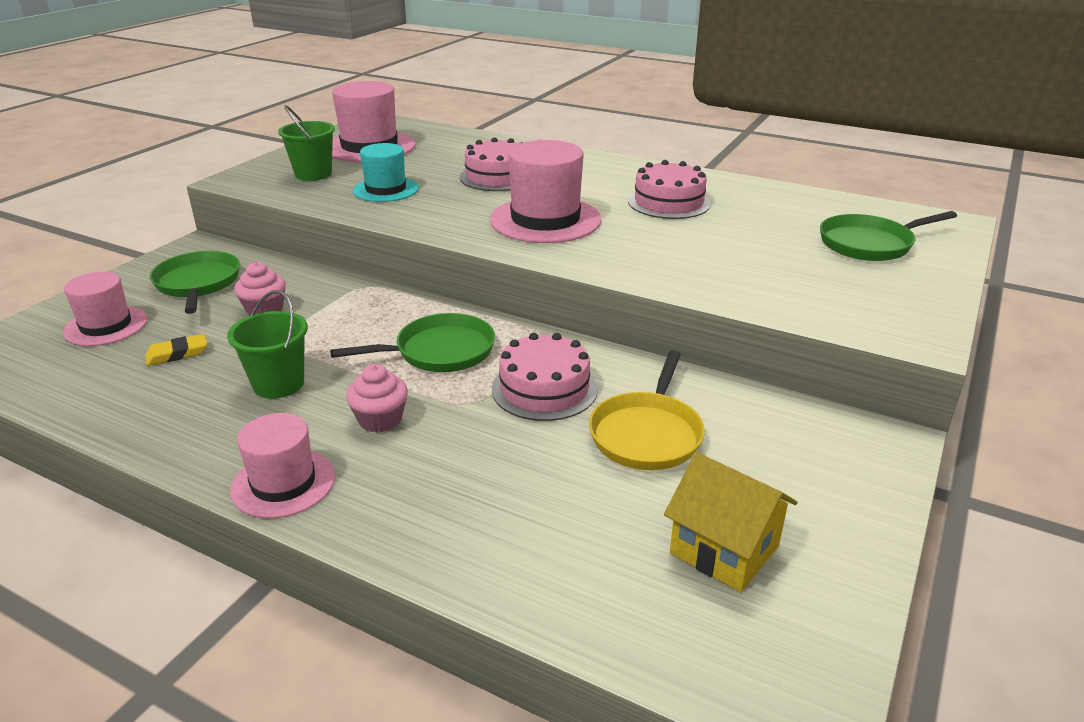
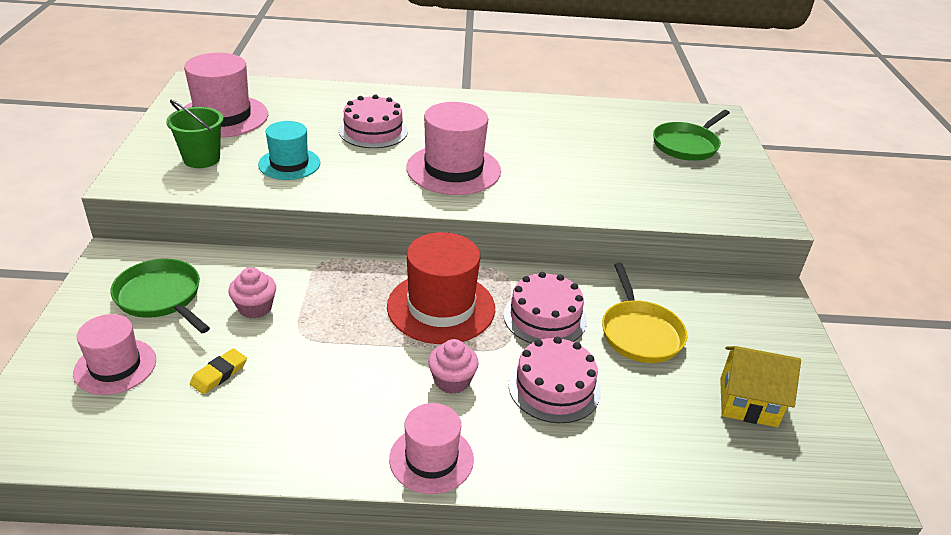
camera: 30 degrees left, 5 degrees up
green bucket [227,290,308,399] -> none
green pan [330,313,495,372] -> red hat [387,232,495,344]
pink cake [628,160,711,219] -> pink cake moved to [508,337,601,423]

